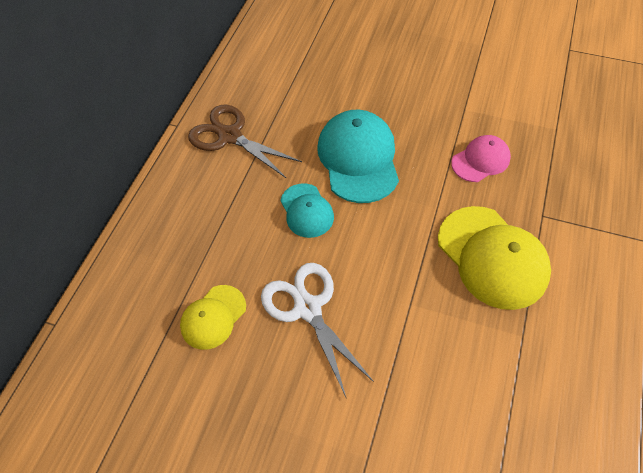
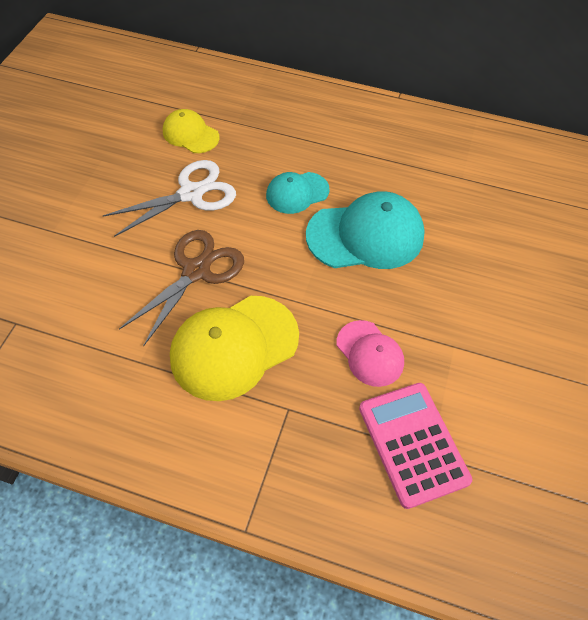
camera: 85 degrees right, 0 degrees up
brown scissors [188,104,302,178] -> brown scissors moved to [119,230,244,347]
none -> pink calculator [359,383,472,509]

